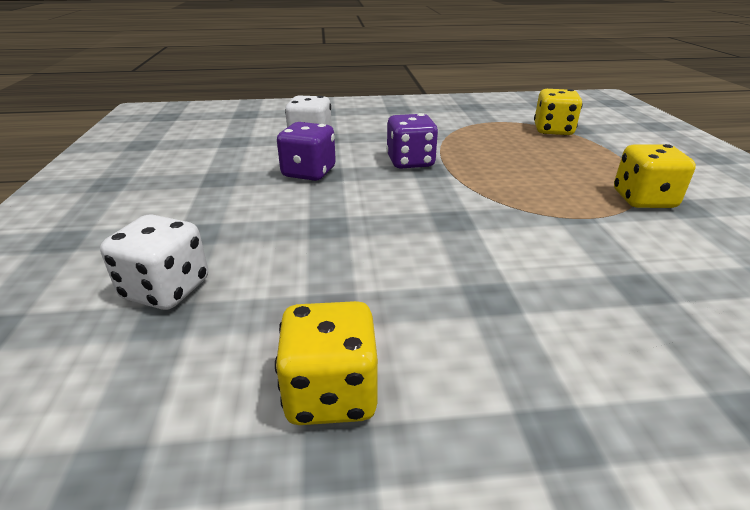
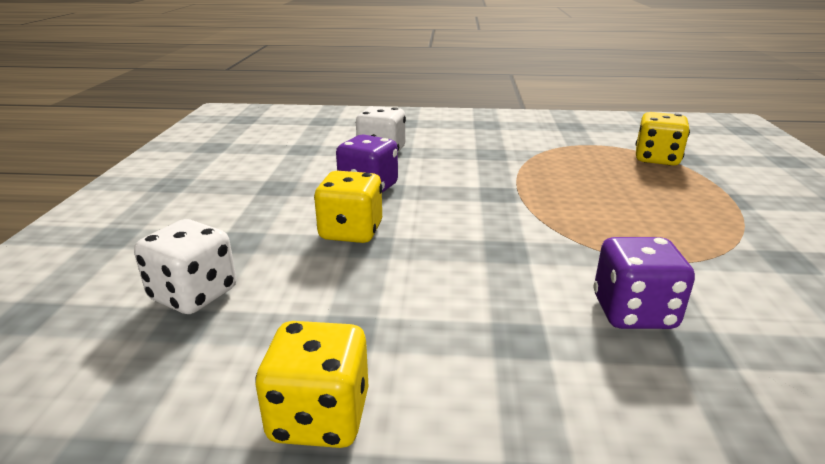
camera: 10 degrees right, 5 degrees down
purple dice [386,113,438,169] -> purple dice moved to [594,237,695,329]
yellow dice [614,144,696,208] -> yellow dice moved to [314,171,382,243]

